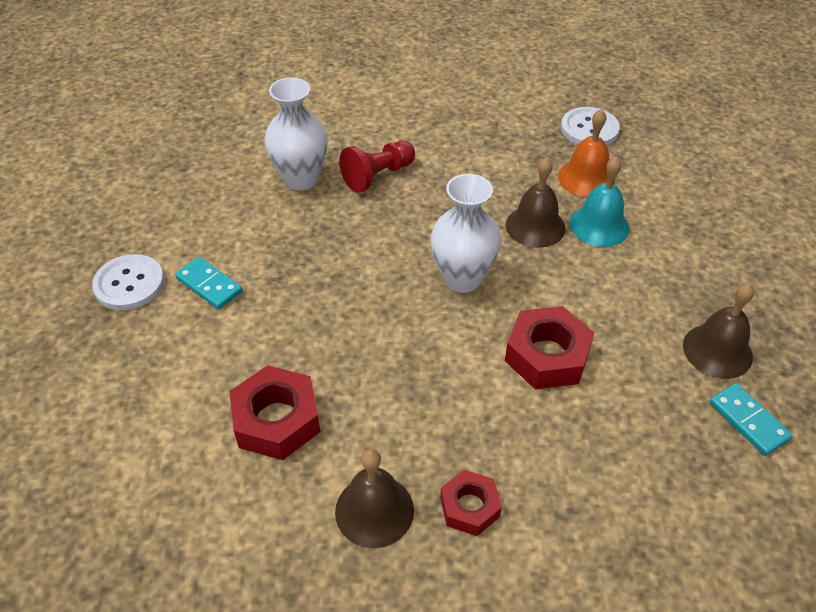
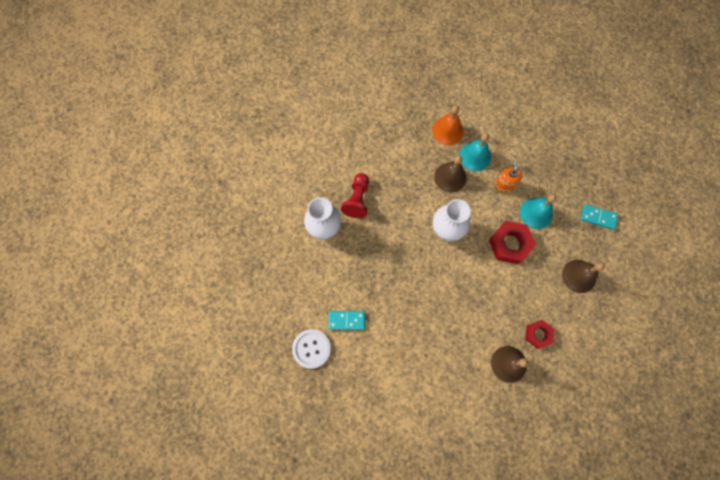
camera: 40 degrees left, 25 degrees up
red nut [229,365,320,460] -> none
white button [561,107,620,146] -> none
brown bell [683,283,754,379] -> brown bell moved to [562,260,605,293]
none -> orange soap dispenser [494,160,522,193]
none -> turquoise bell [520,194,557,229]

